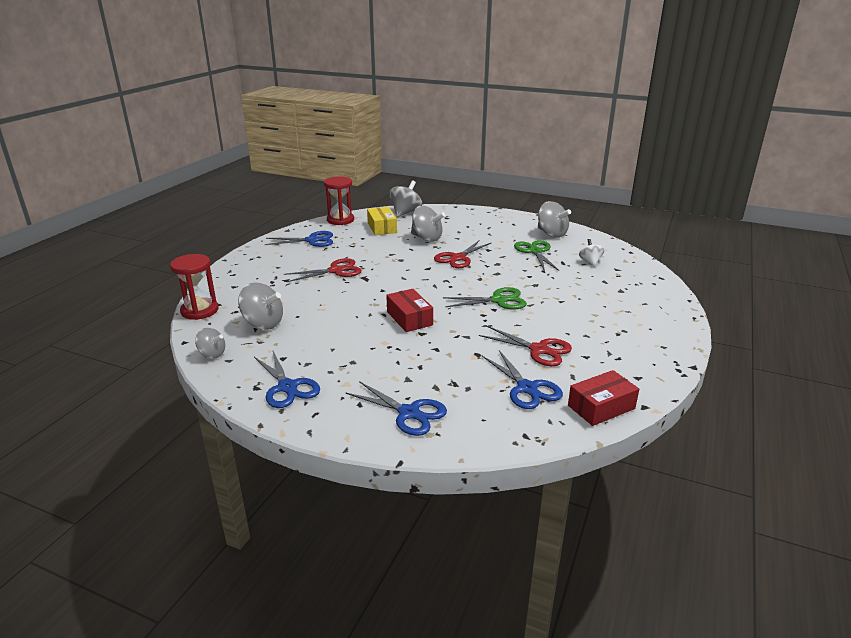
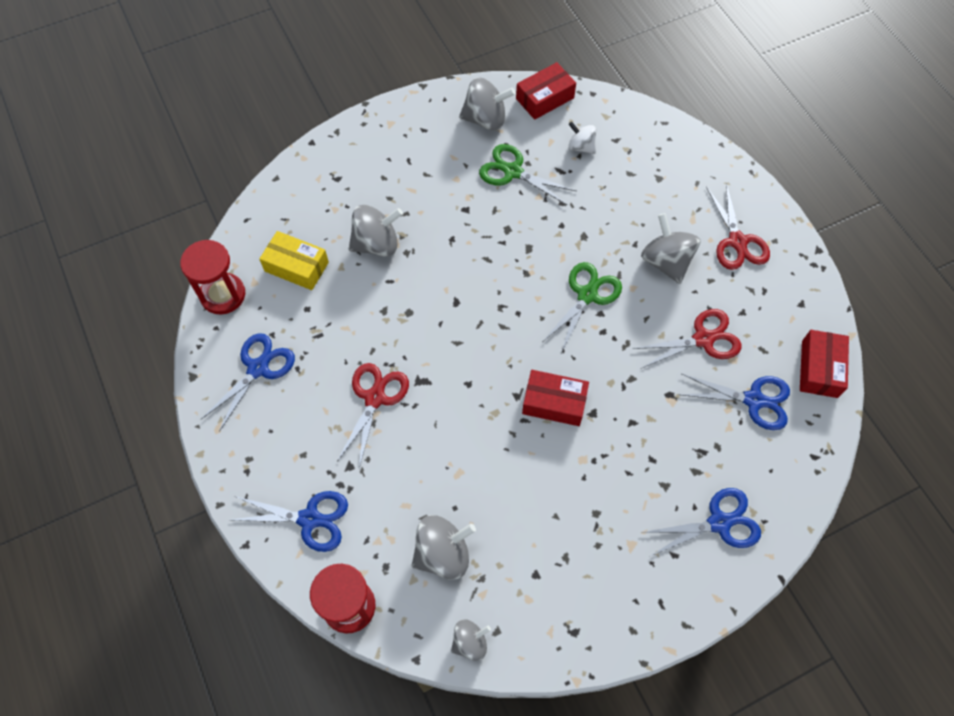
camera: 50 degrees left, 35 degrees up
blue scissors [254,351,320,408] -> blue scissors moved to [232,491,348,552]
grey spinning top [389,181,422,217] -> grey spinning top moved to [641,213,701,284]
red scissors [434,240,491,268] -> red scissors moved to [706,183,770,270]
none -> red box [516,62,576,120]

